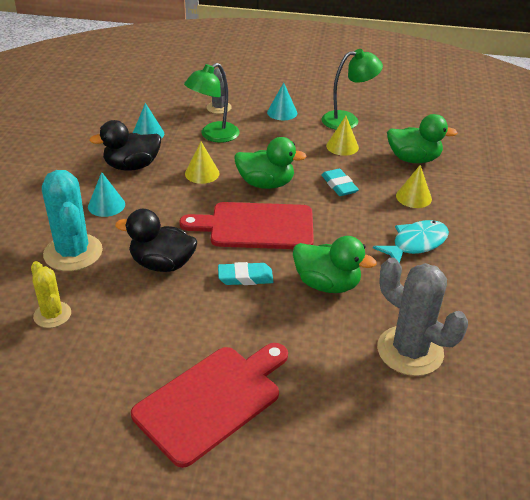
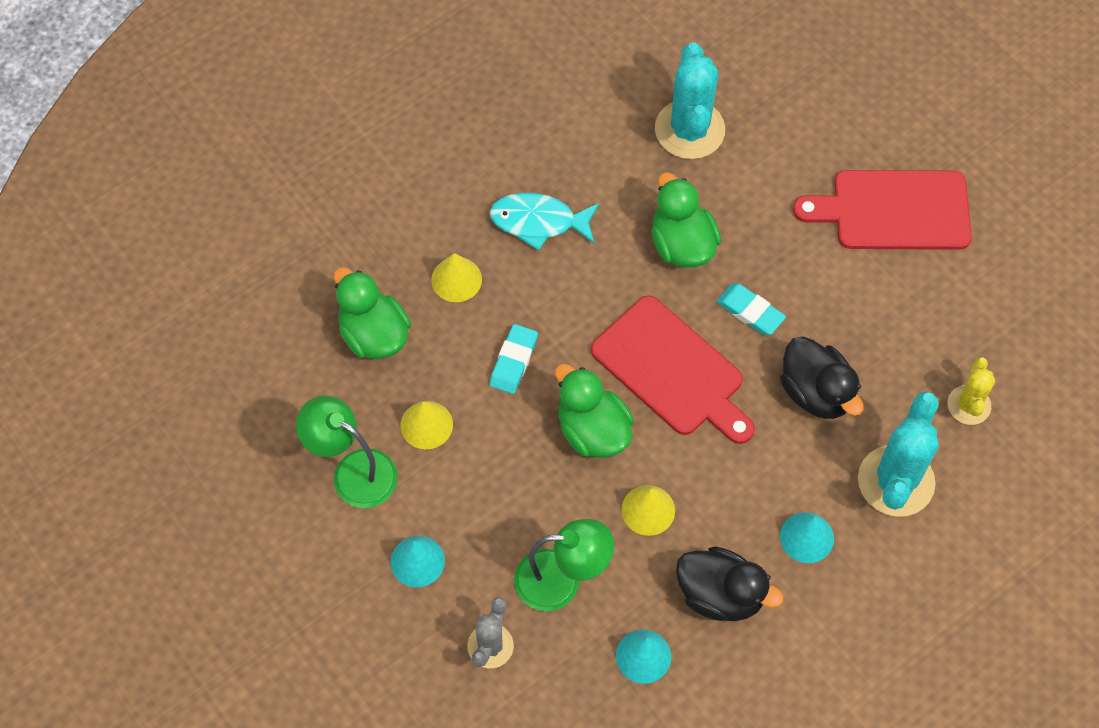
camera: 135 degrees left, 25 degrees up
grey cactus [377,258,468,376] -> turquoise cactus [655,42,725,159]

